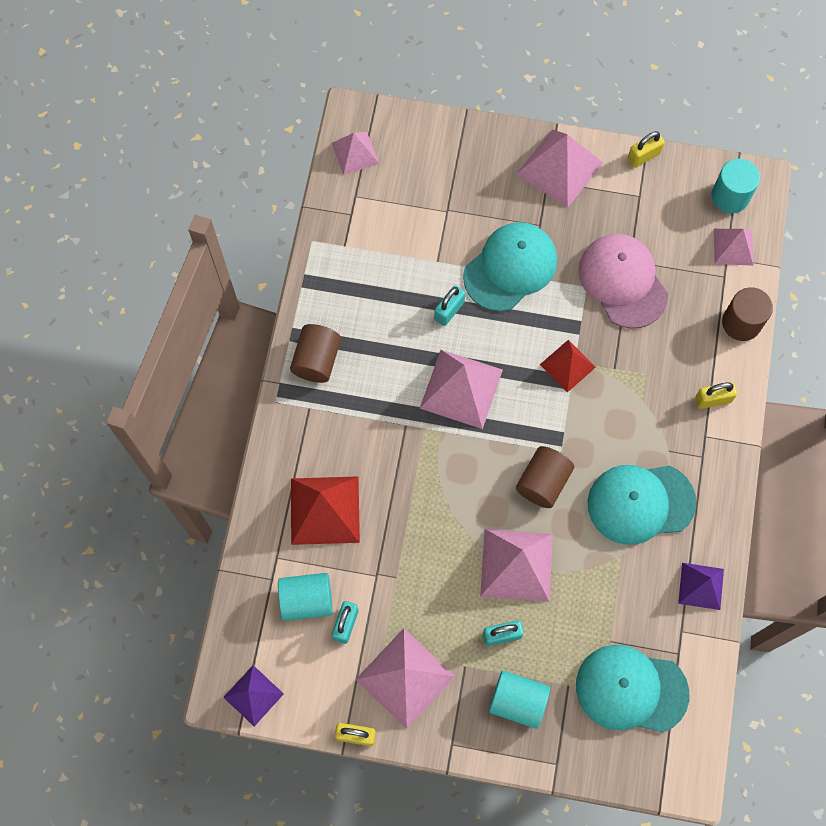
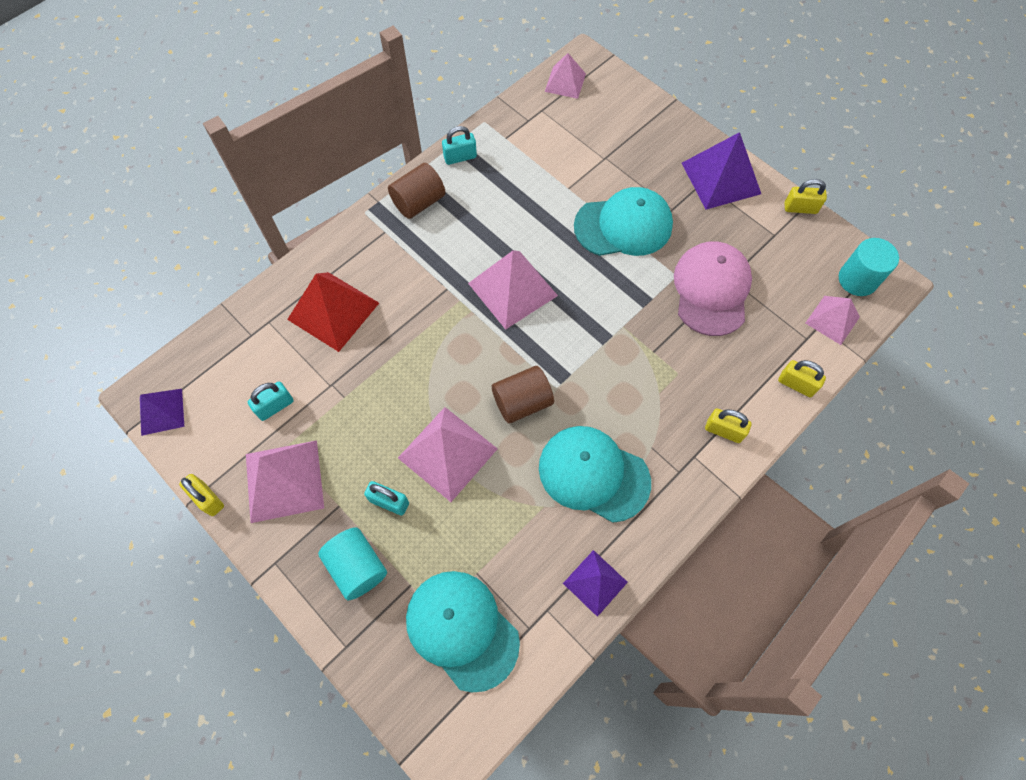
camera: 35 degrees right, 5 degrees down
turquoise cylinder [278,573,332,621] -> none
turquoise padlock [434,285,465,326] -> turquoise padlock moved to [442,126,477,165]
pink pyramid [516,129,603,208] -> purple pyramid [682,132,761,210]
red pyramid [540,340,596,392] -> none
brown cylinder [722,287,773,341] -> yellow padlock [778,360,826,397]

